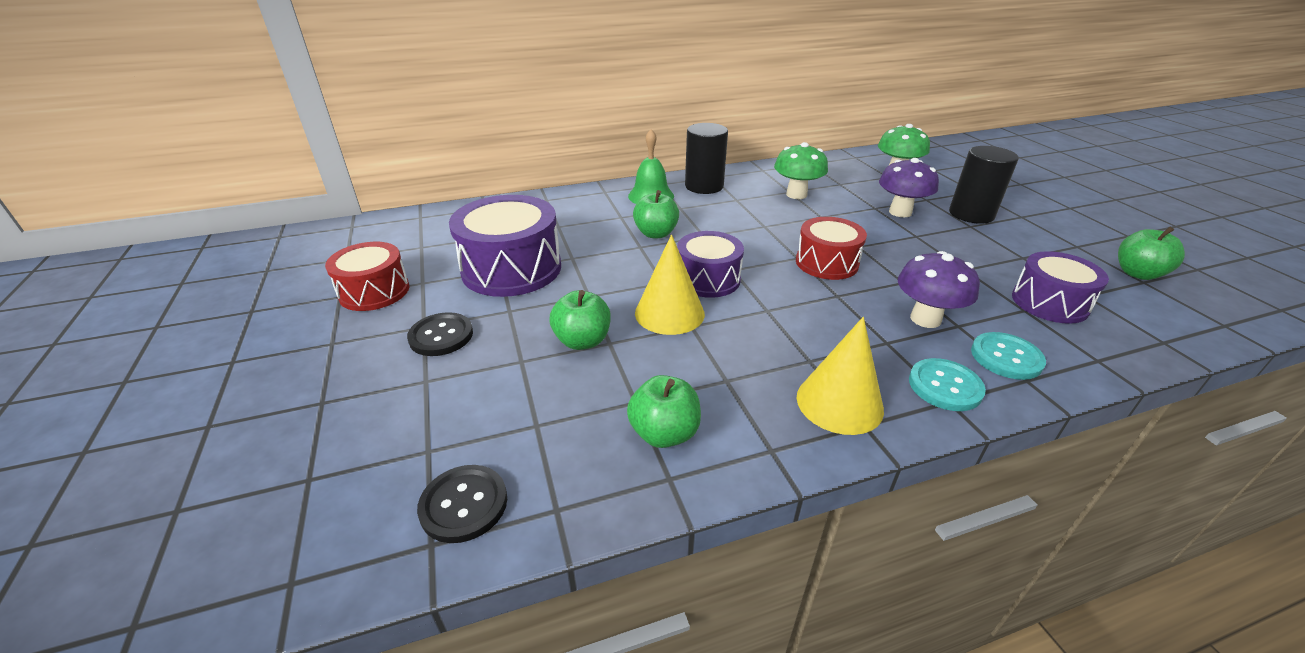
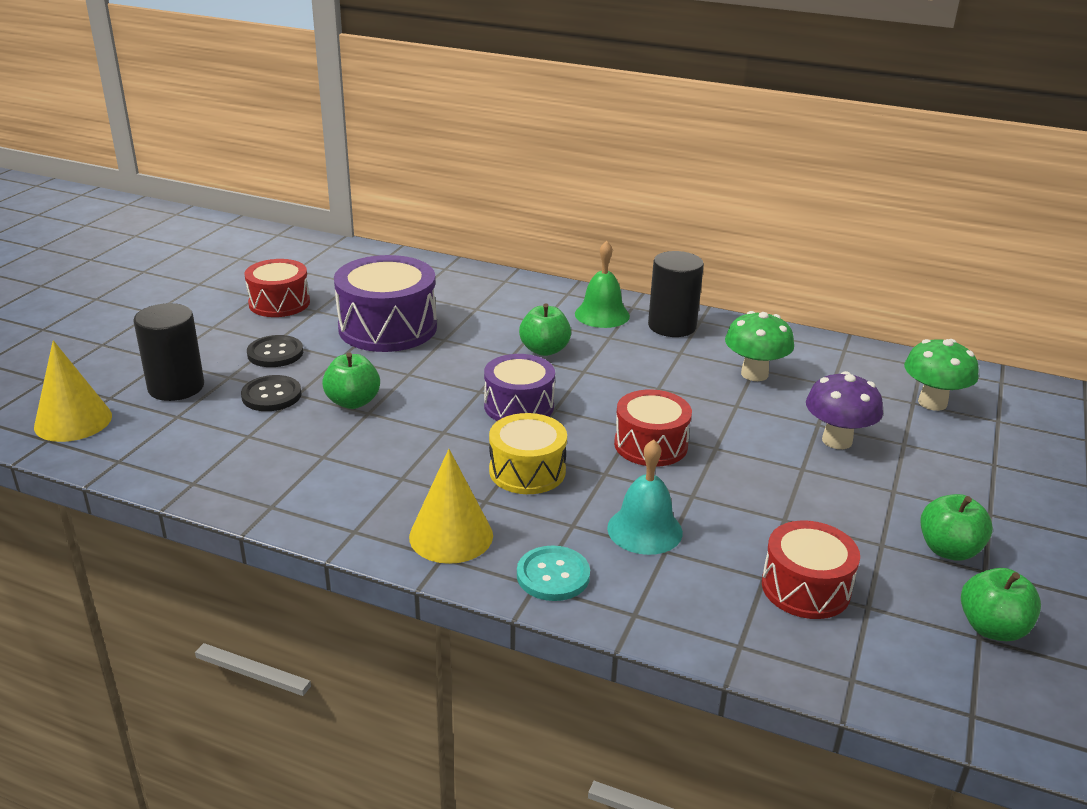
camera: 40 degrees right, 5 degrees down
black button [417,465,507,543] -> black button moved to [241,375,302,411]
green apple [627,375,701,448] -> green apple moved to [920,494,993,561]
yellow cone [635,234,705,335] -> yellow cone moved to [34,340,112,442]
purple mushroom [898,251,980,328] -> turquoise bell [607,439,683,555]
black cylinder [949,146,1019,224] -> black cylinder moved to [133,303,204,401]
turquoise button [971,332,1046,380] -> none
purple drum [1012,251,1109,324] -> red drum [762,520,860,619]
none -> yellow drum [489,413,567,494]

